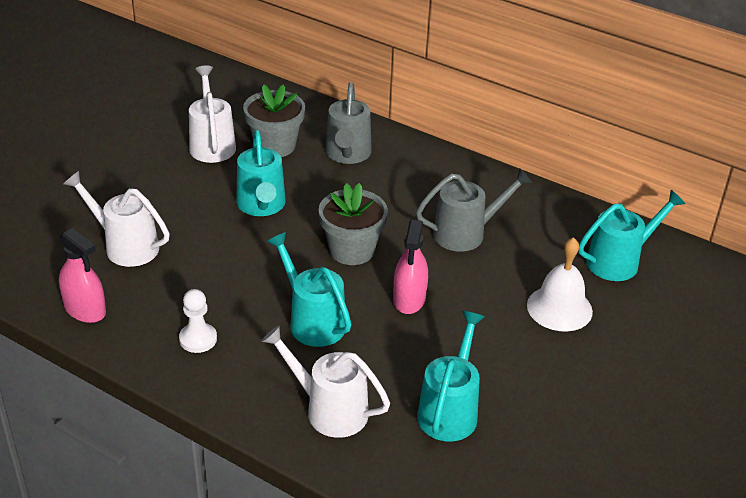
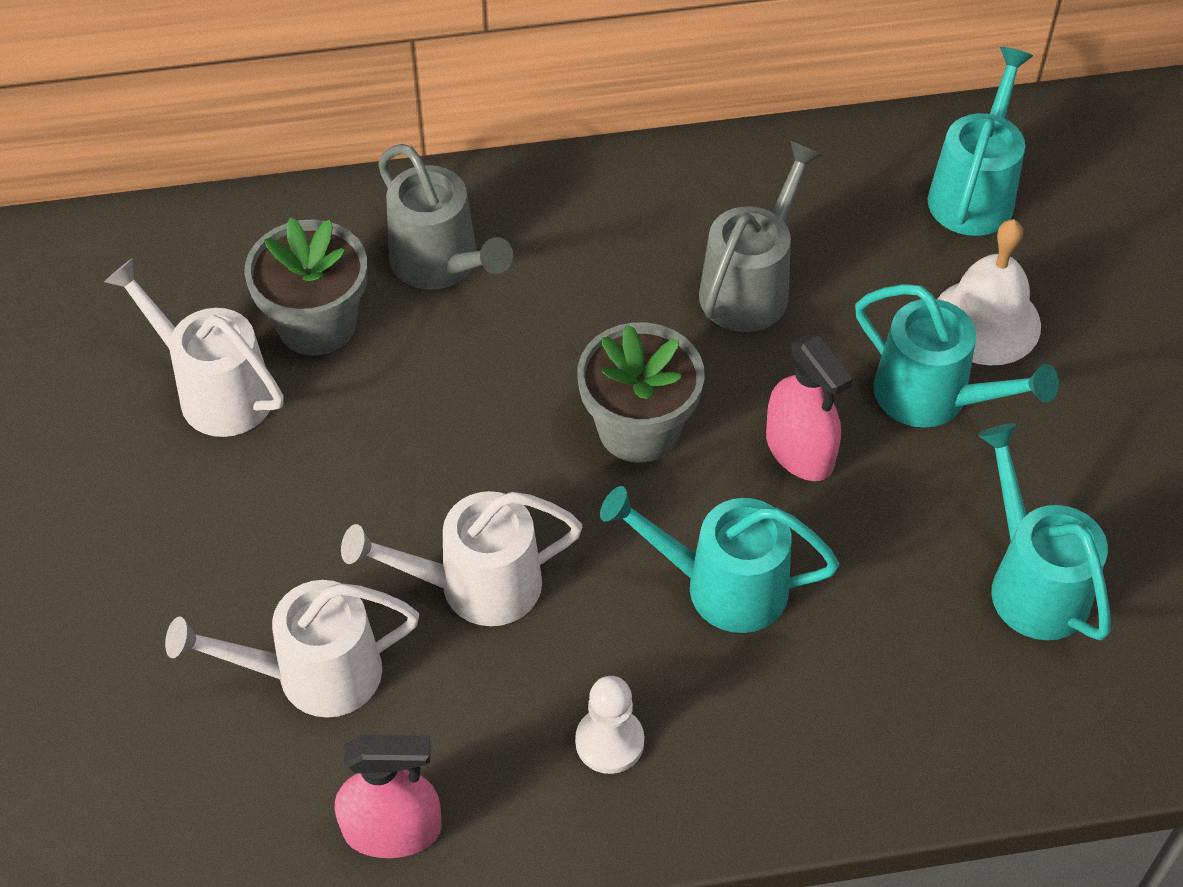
camera: 40 degrees left, 15 degrees up
turquoise watering can [236,130,286,216] -> turquoise watering can moved to [855,284,1059,428]
white watering can [261,326,390,438] -> white watering can moved to [341,491,583,626]

